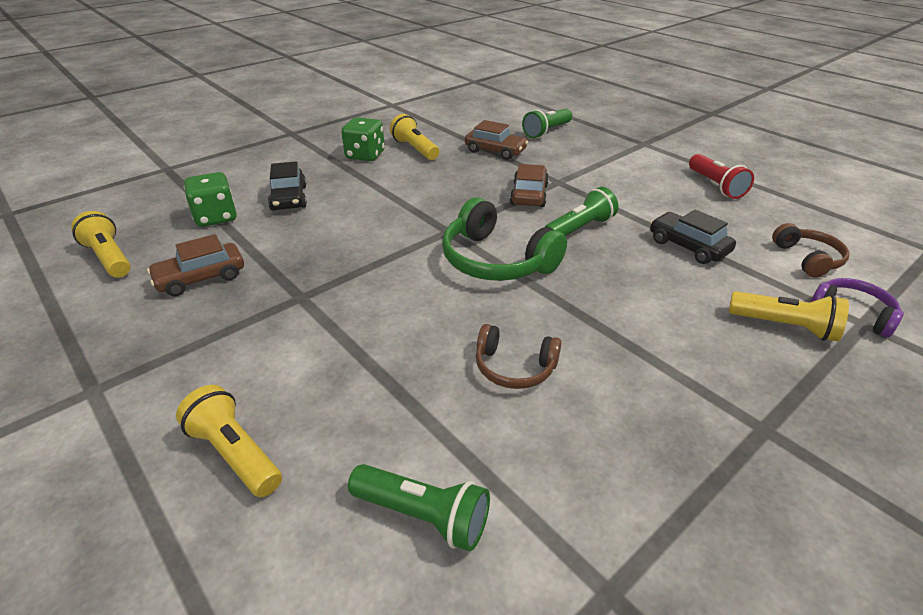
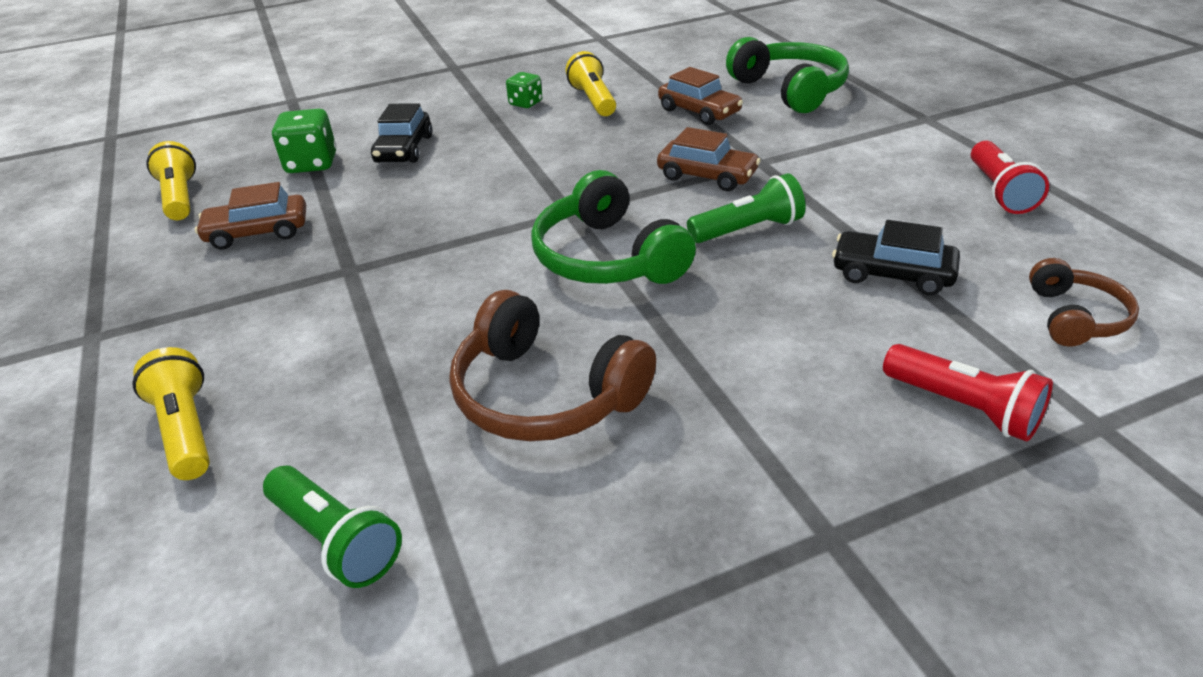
camera: 20 degrees right, 0 degrees up
green dice [341,117,385,161] -> green dice [506,72,542,108], size x0.62
brown headphones [476,324,561,389] -> brown headphones [449,290,656,441], size x1.71
brown car [510,164,549,207] -> brown car turned 90 degrees clockwise [657,127,761,191]
green flashlight [522,109,572,138] -> green headphones [726,37,849,113]
black car [650,210,736,264] -> black car turned 45 degrees counterclockwise [832,220,960,295]
yellow flashlight [729,291,849,341] -> red flashlight [883,344,1053,442]
purple headphones [810,278,904,338] -> none

